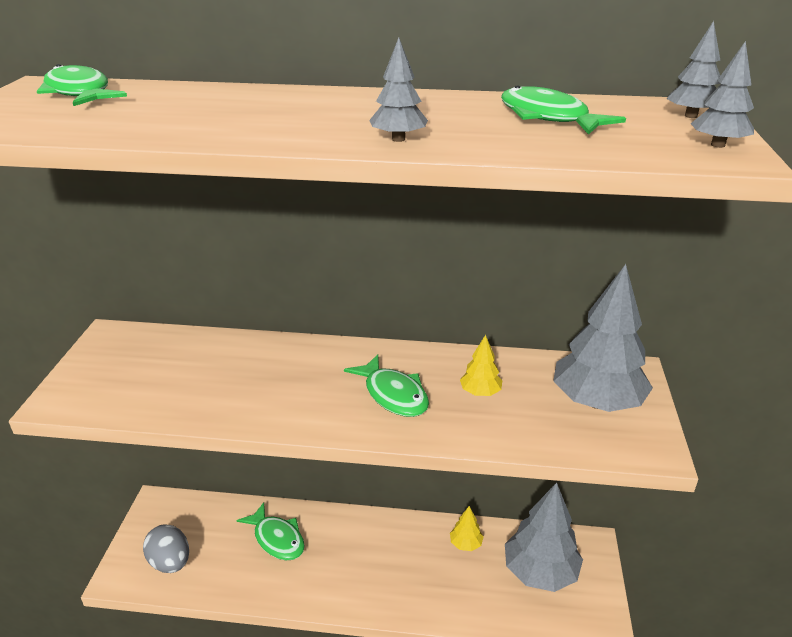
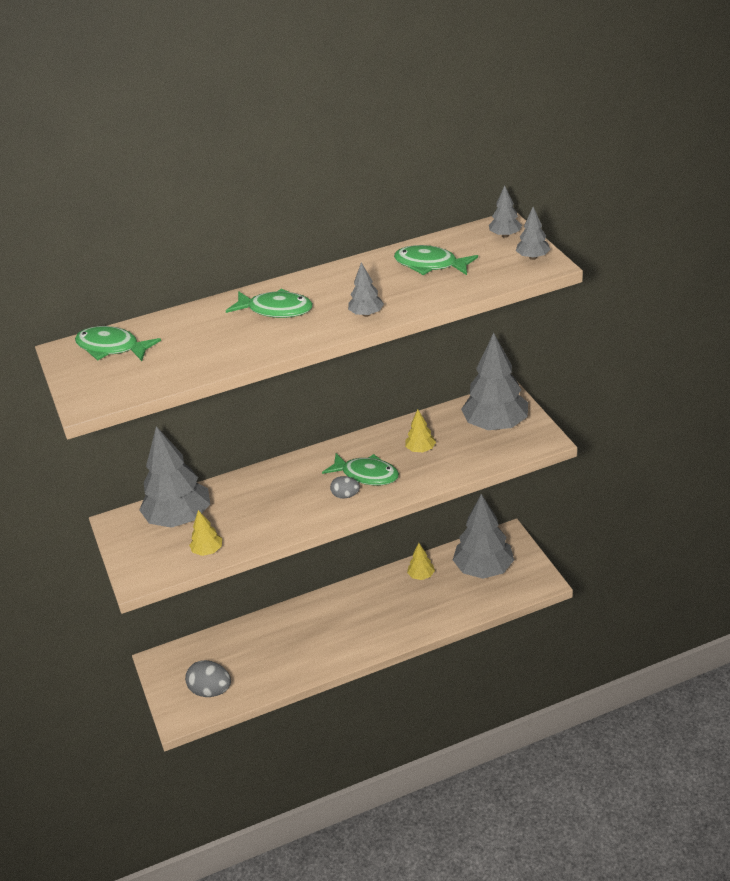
camera: 25 degrees left, 5 degrees up
green fish [237,502,305,560] -> green fish moved to [226,289,313,318]
none -> grey tree [139,426,210,528]
none -> yellow tree [189,510,222,556]
none -> grey egg [330,476,360,498]

